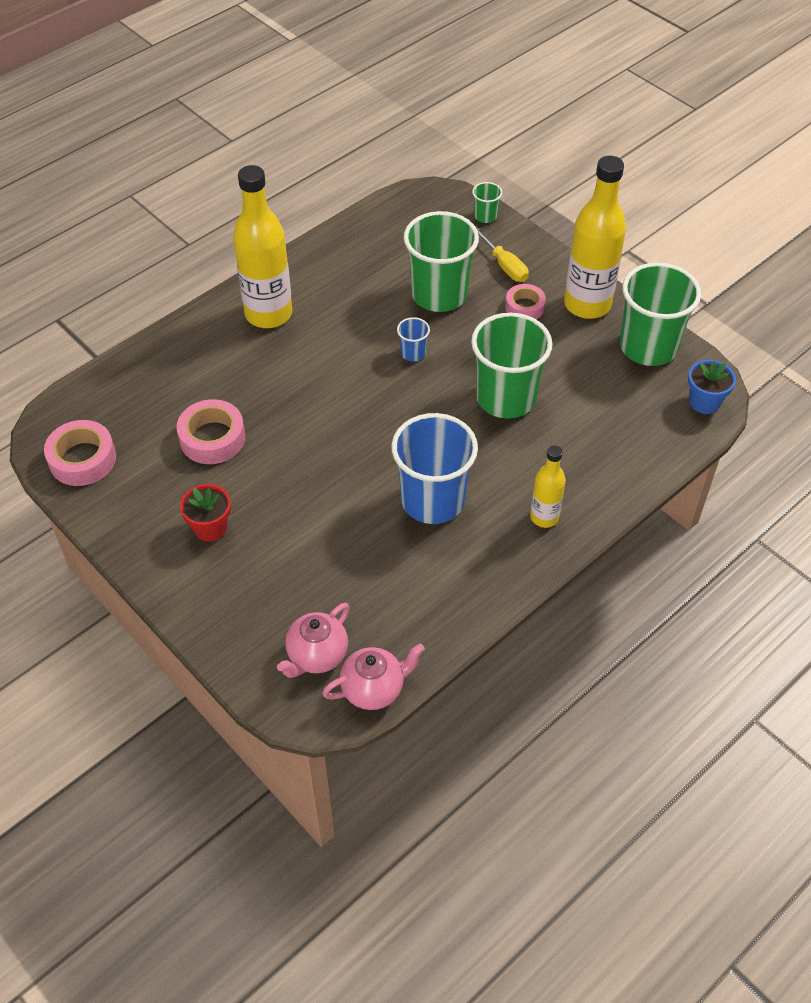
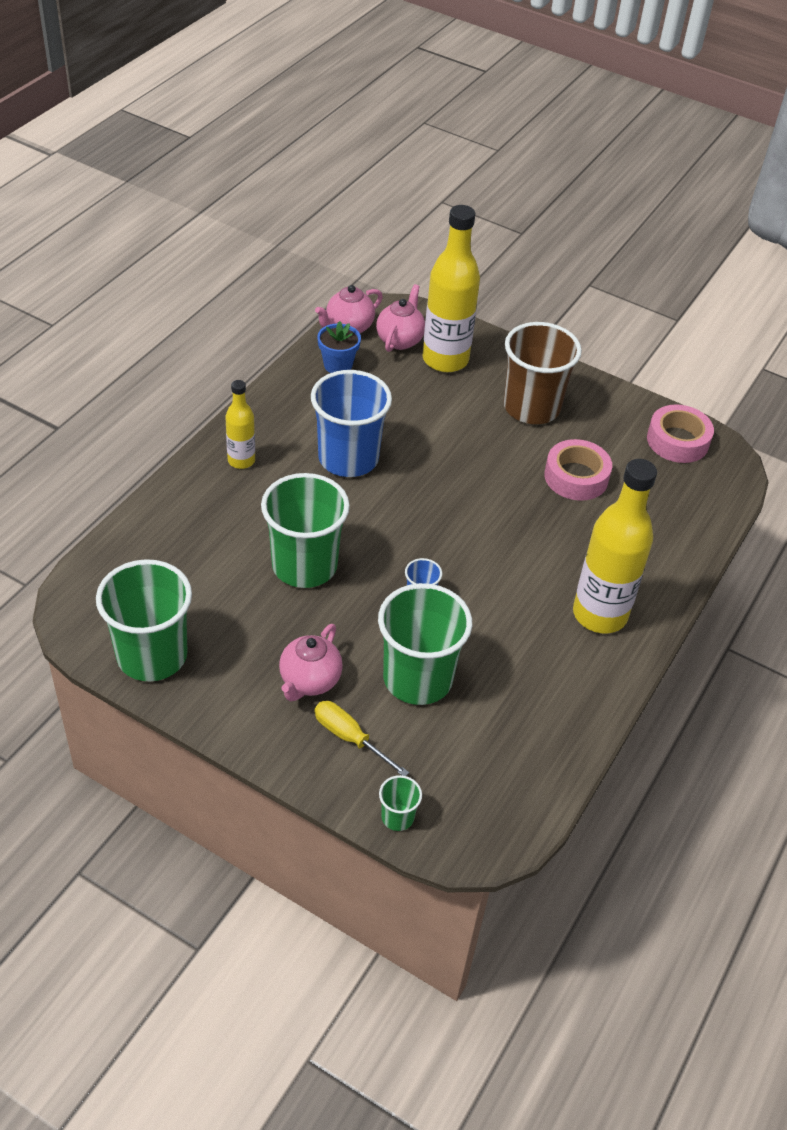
camera: 160 degrees right, 5 degrees down
red flower pot [180,484,231,542] -> brown cup [504,322,582,424]
pink tape [505,284,546,319] -> pink teapot [279,624,343,701]
yellow bottle [564,156,626,319] -> yellow bottle moved to [423,205,480,372]
blue flower pot [688,360,736,414] -> blue flower pot moved to [317,321,361,373]

